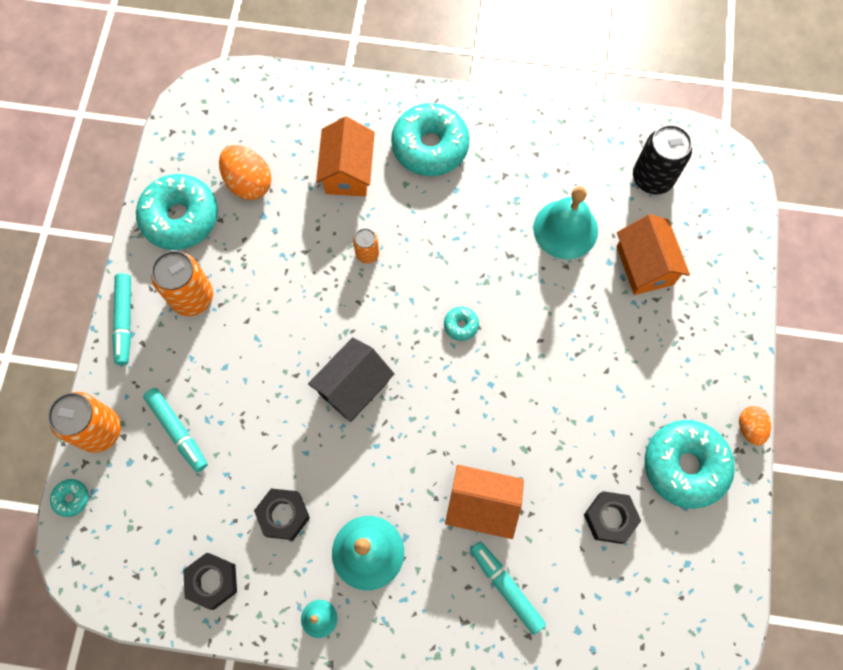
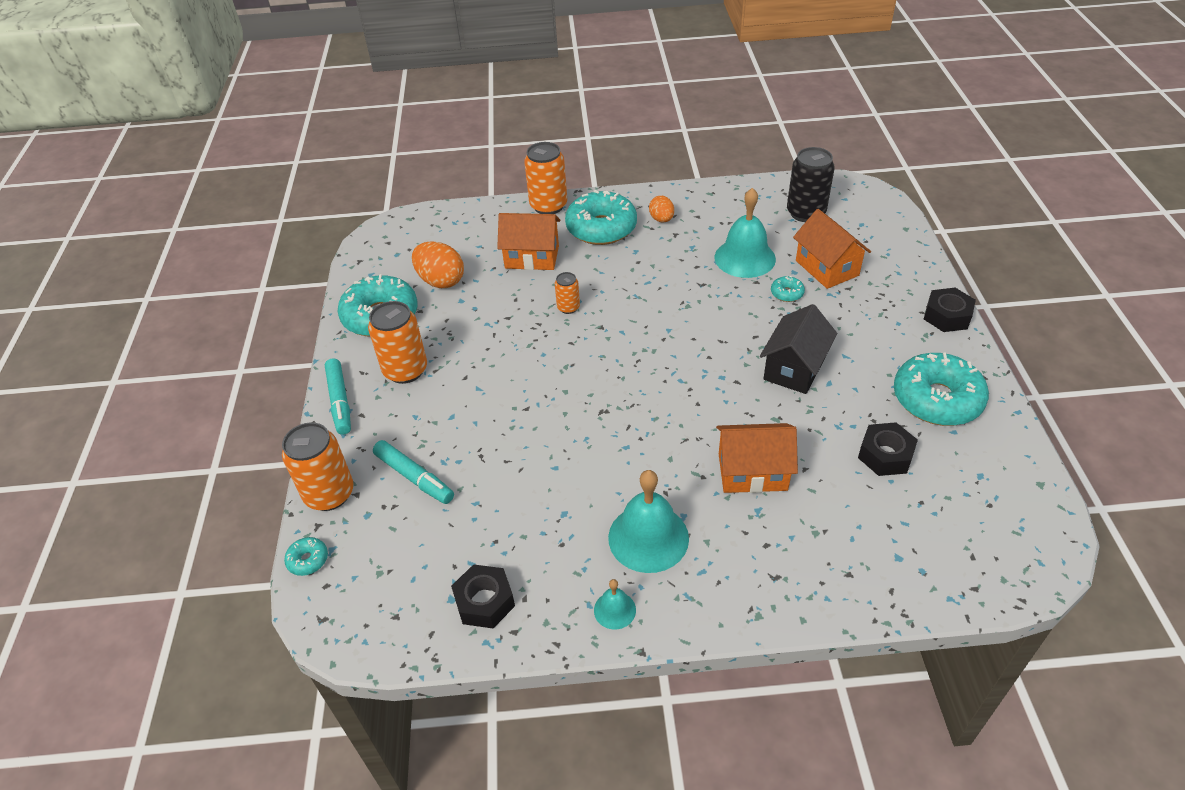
camera: 10 degrees left, 25 degrees down
black nut [254,489,310,540] -> black nut moved to [924,288,976,332]
black house [308,337,394,422] -> black house moved to [760,304,837,394]
orange house [316,117,375,196] -> orange house turned 75 degrees counterclockwise [497,213,560,270]
turquoise donut [444,307,479,341] -> turquoise donut moved to [771,276,805,302]
turquoise marker [470,541,546,635] -> none
orange egg [739,406,771,446] -> orange egg moved to [649,196,674,223]
none -> orange can [524,142,567,214]

